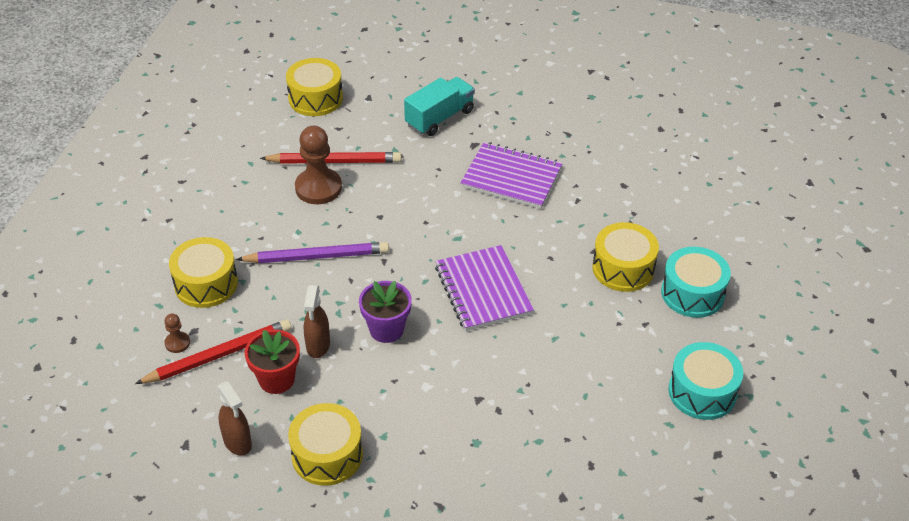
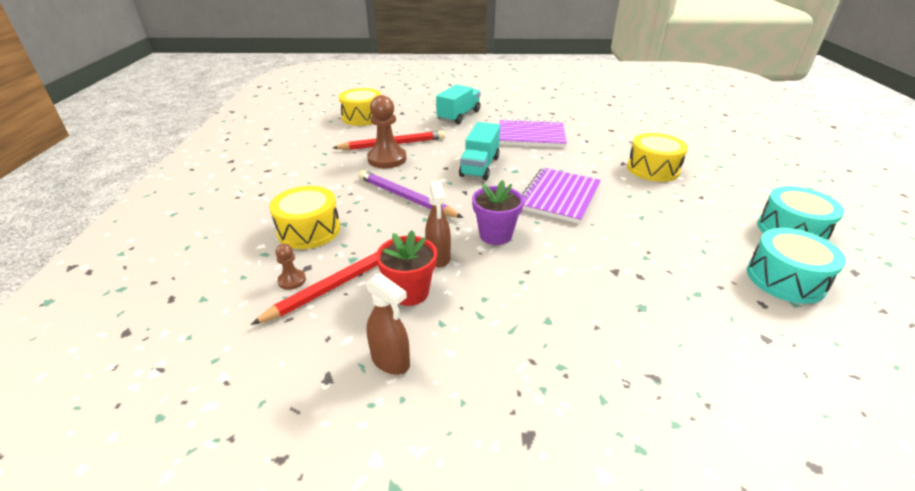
camera: 15 degrees left, 10 degrees down
purple pencil [236,242,389,263] -> purple pencil turned 120 degrees counterclockwise [359,170,463,218]
yellow drum [288,403,363,486] -> none
purple notebook [435,245,534,331] -> purple notebook turned 60 degrees clockwise [521,168,601,224]
turquoise drum [661,247,731,318] -> turquoise drum moved to [747,228,846,304]
none -> turquoise truck [459,122,500,180]

